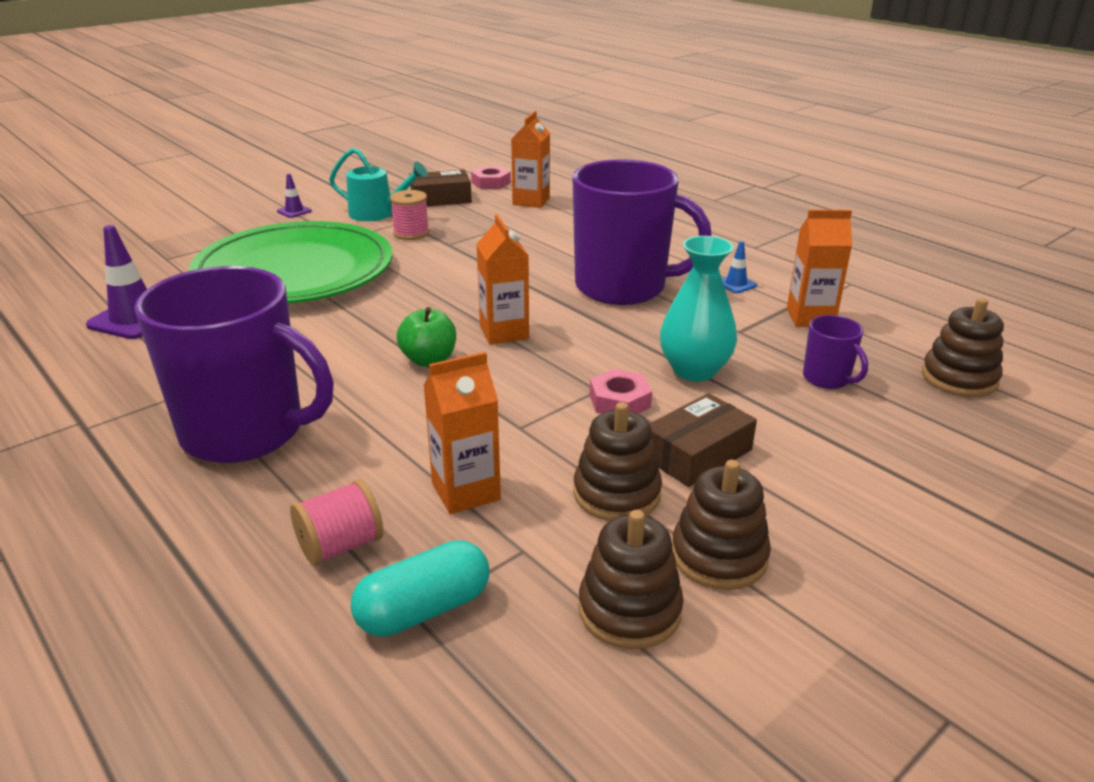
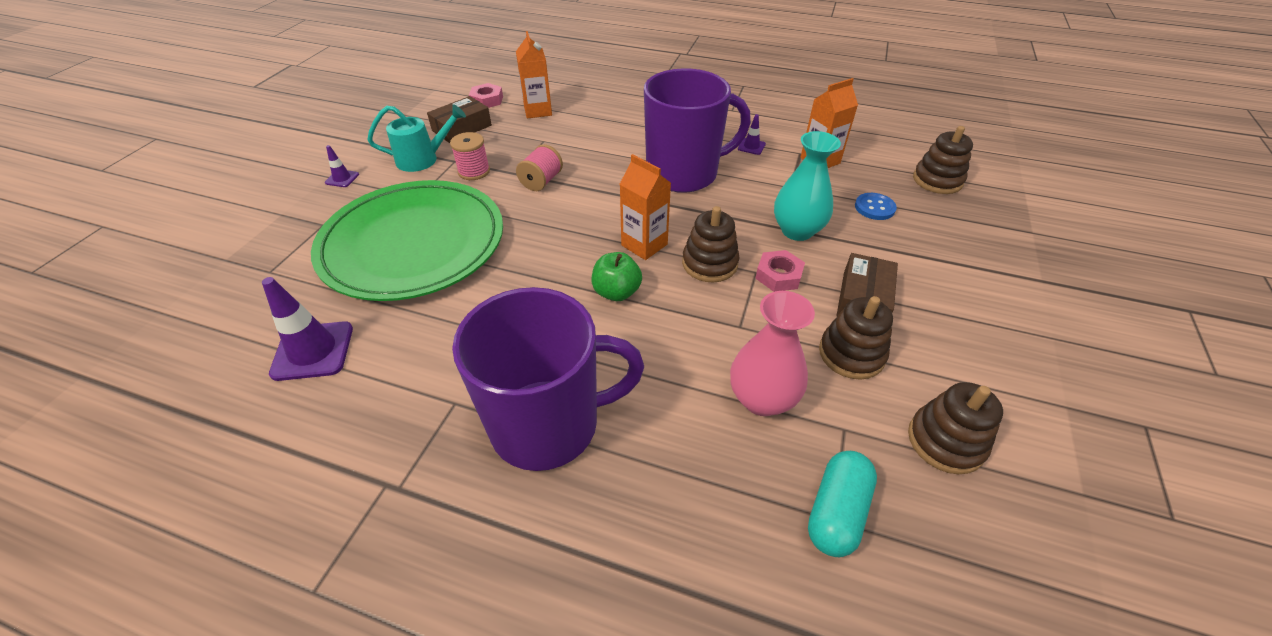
camera: 30 degrees left, 15 degrees up
pink spool [290,479,383,566] -> pink spool moved to [516,144,563,191]
orange carton [423,352,501,514] -> pink vase [730,291,815,416]
brown stacking toy [672,460,771,590] -> brown stacking toy moved to [682,206,739,282]
blue traffic cone [722,241,757,293] -> purple traffic cone [738,114,766,155]
purple mug [803,315,868,389] -> blue button [855,193,897,220]

